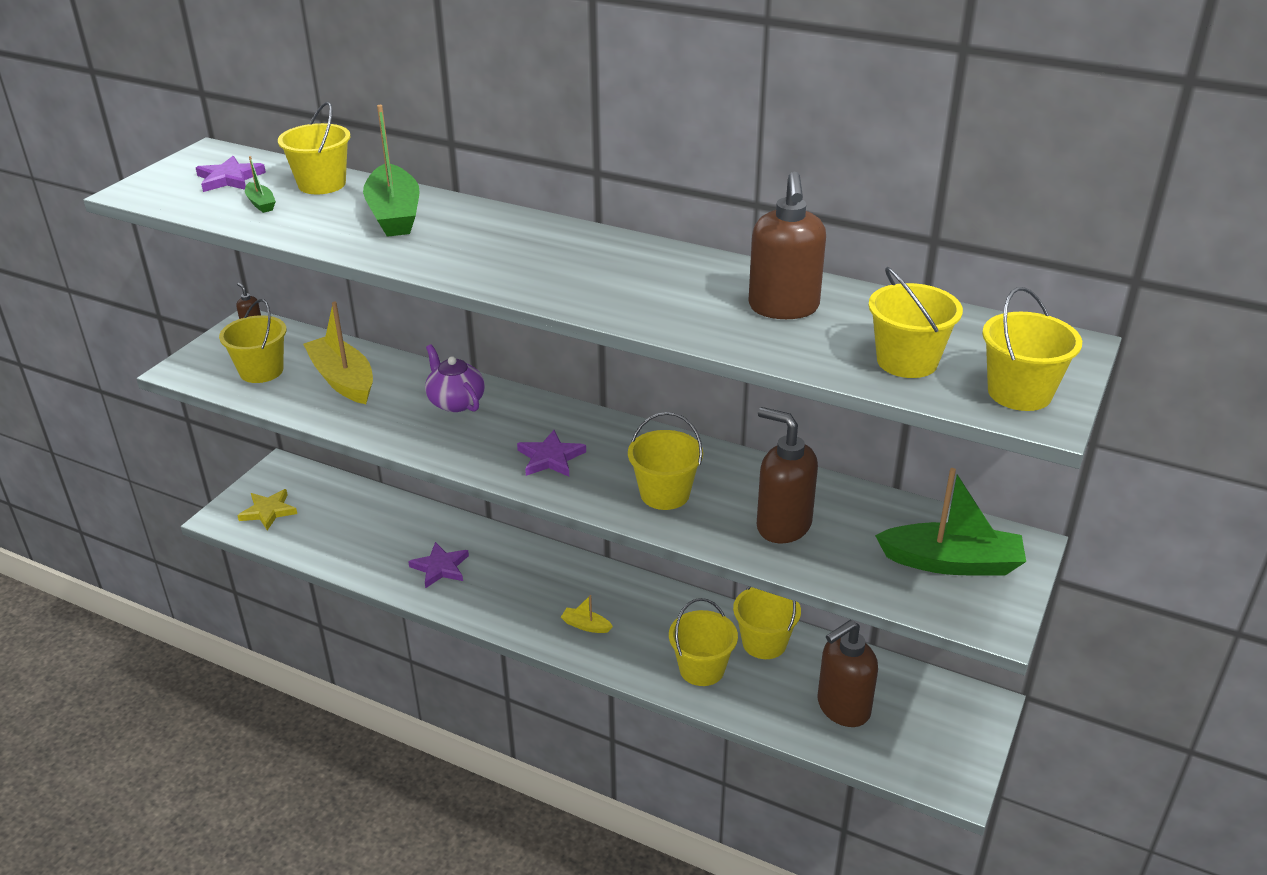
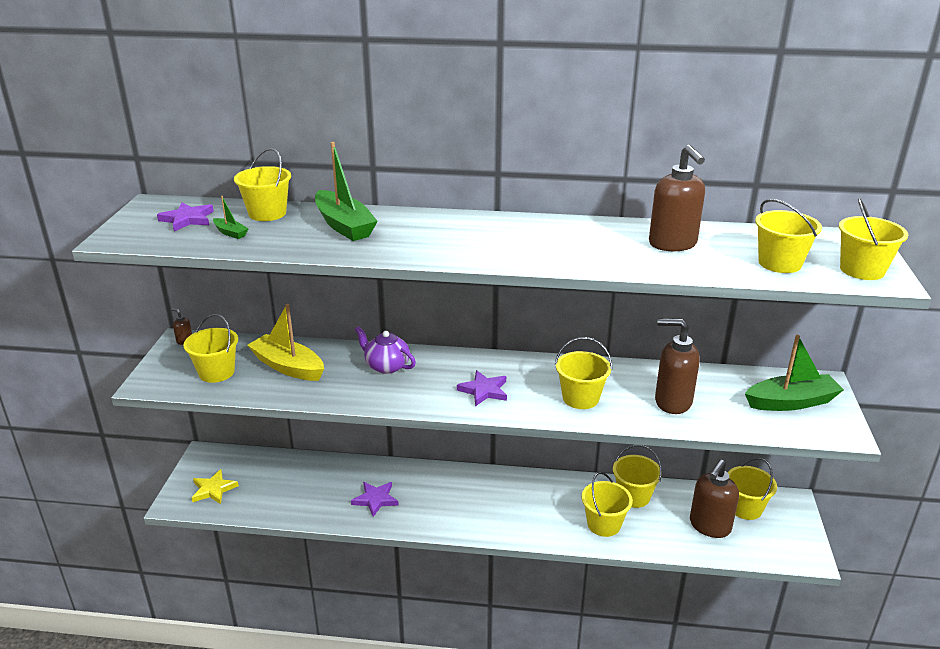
camera: 20 degrees left, 5 degrees down
yellow boat [561,595,613,633] -> none
none -> yellow bucket [727,458,777,520]

